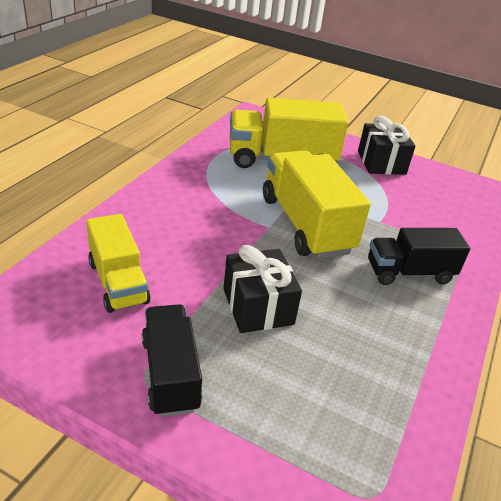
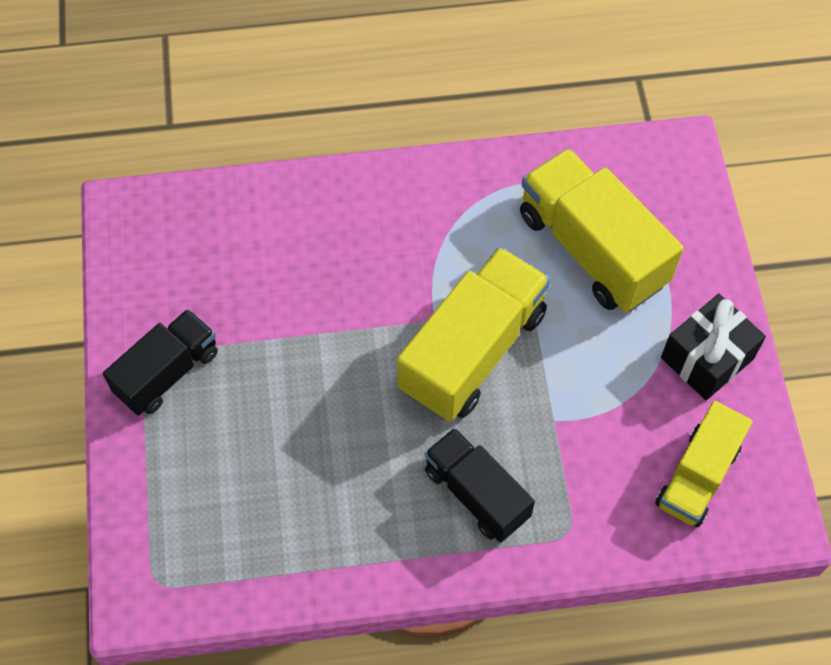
camera: 60 degrees right, 25 degrees up
yellow truck [86,214,151,313] -> yellow truck moved to [655,401,753,527]
black gift [223,245,302,333] -> none

